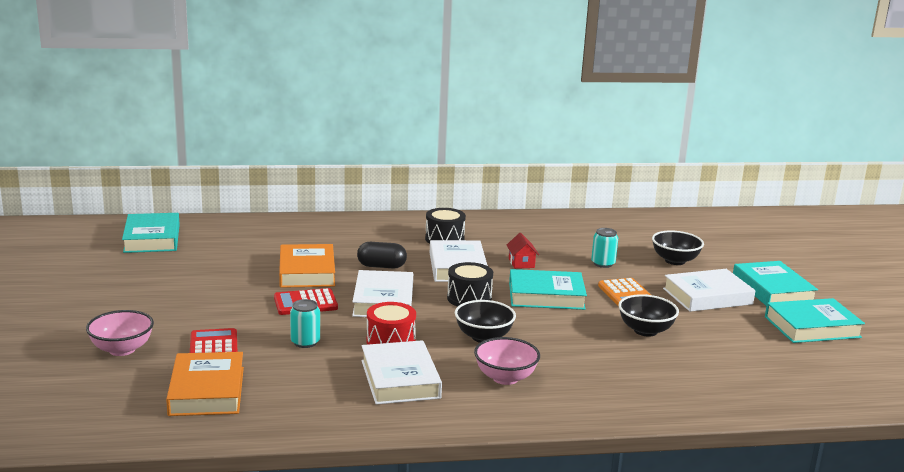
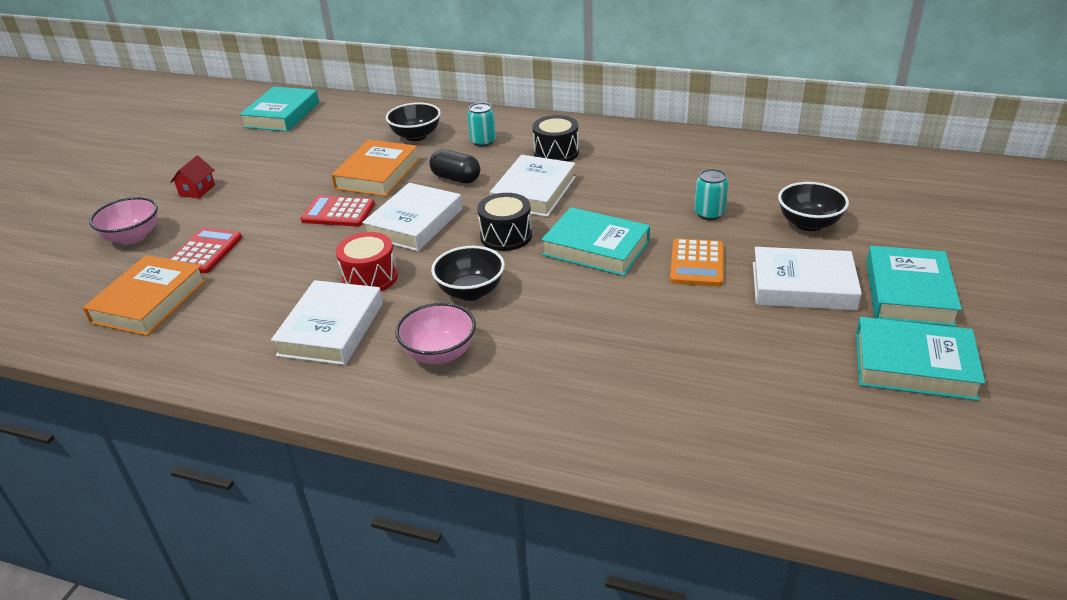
camera: 30 degrees right, 15 degrees up
turquoise can [290,299,320,348] -> turquoise can moved to [467,102,496,147]
red house [507,233,539,269] -> red house moved to [170,156,215,199]
black bowl [619,294,679,336] -> black bowl moved to [386,102,441,141]

